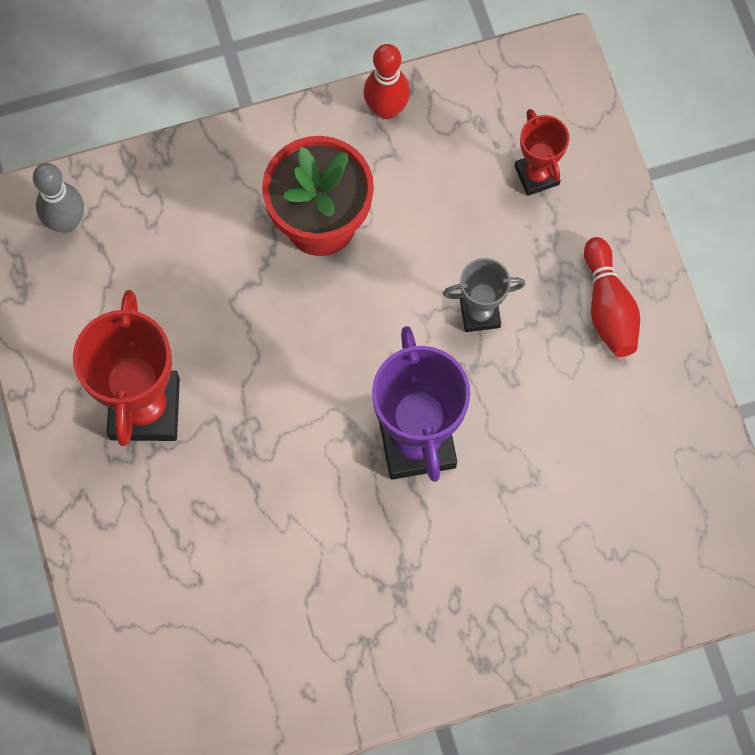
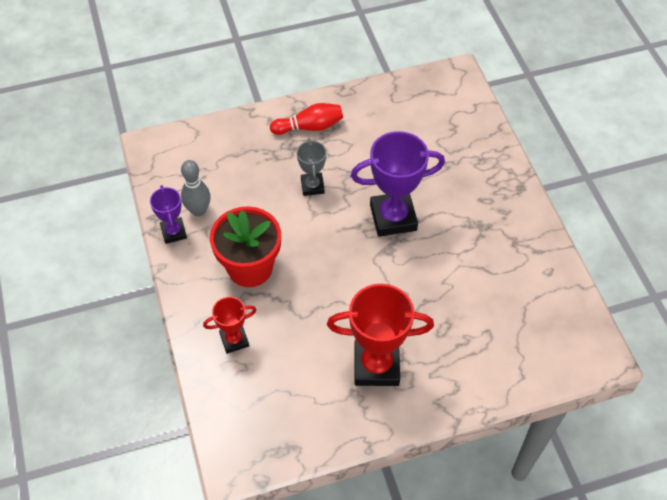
camera: 90 degrees left, 15 degrees down
grey bowling pin [33,163,84,233] -> grey bowling pin moved to [181,160,211,217]
red bowling pin [364,44,410,119] -> purple trophy [150,185,187,244]
red trophy [515,109,569,196] -> red trophy moved to [203,297,256,354]

